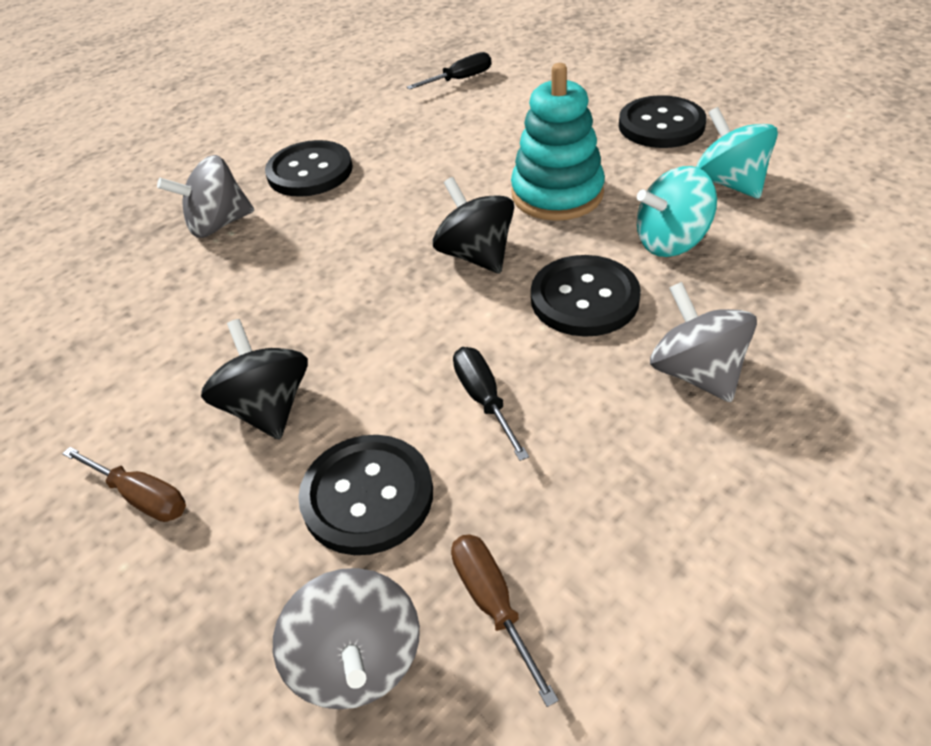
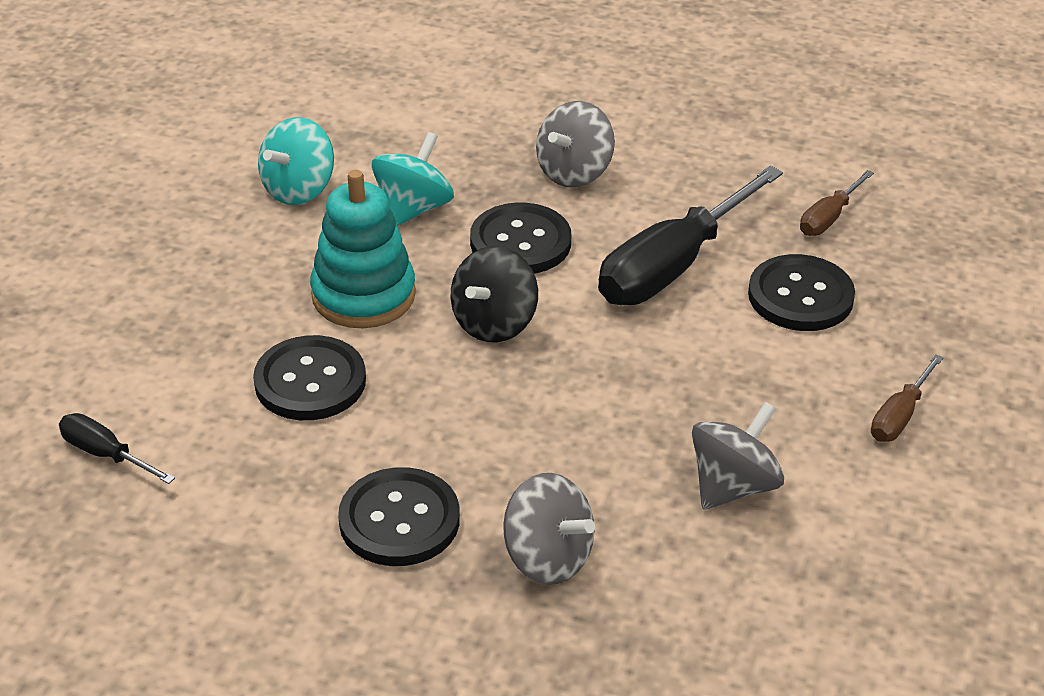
camera: 120 degrees left, 5 degrees down
brown screwdriver [62,447,186,522] -> brown screwdriver turned 150 degrees counterclockwise [871,354,943,442]
black spinning top [201,319,308,440] -> none
grey spinning top [273,568,420,710] -> grey spinning top moved to [692,402,784,509]
black screwdriver [453,347,529,461] -> black screwdriver [598,166,783,305], size x2.10
black button [619,95,706,148] -> black button moved to [253,335,366,420]
turquoise spinning top [637,166,717,257] -> turquoise spinning top turned 105 degrees counterclockwise [372,132,454,226]

